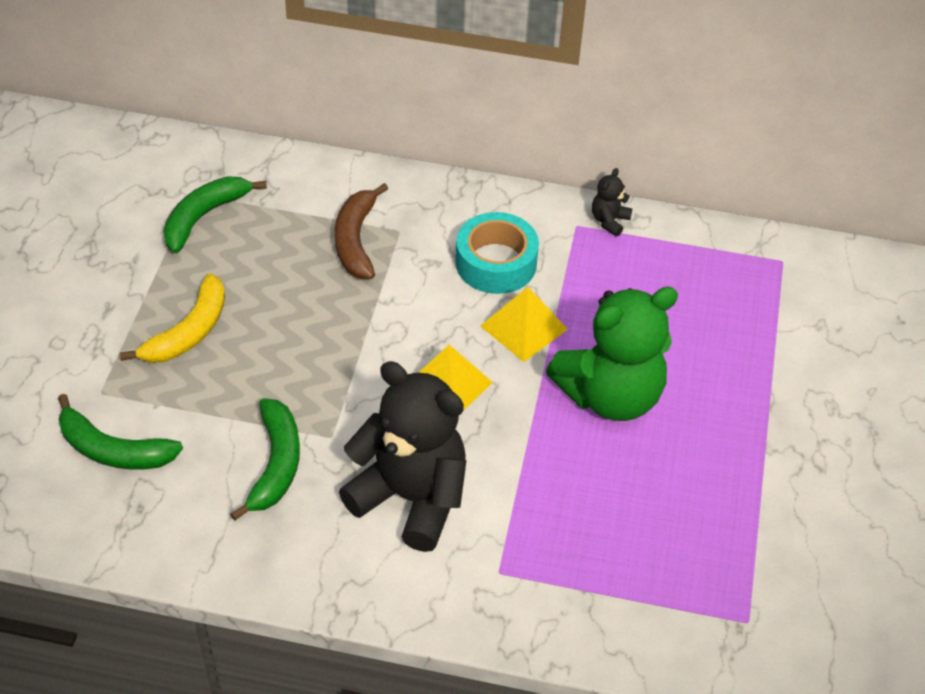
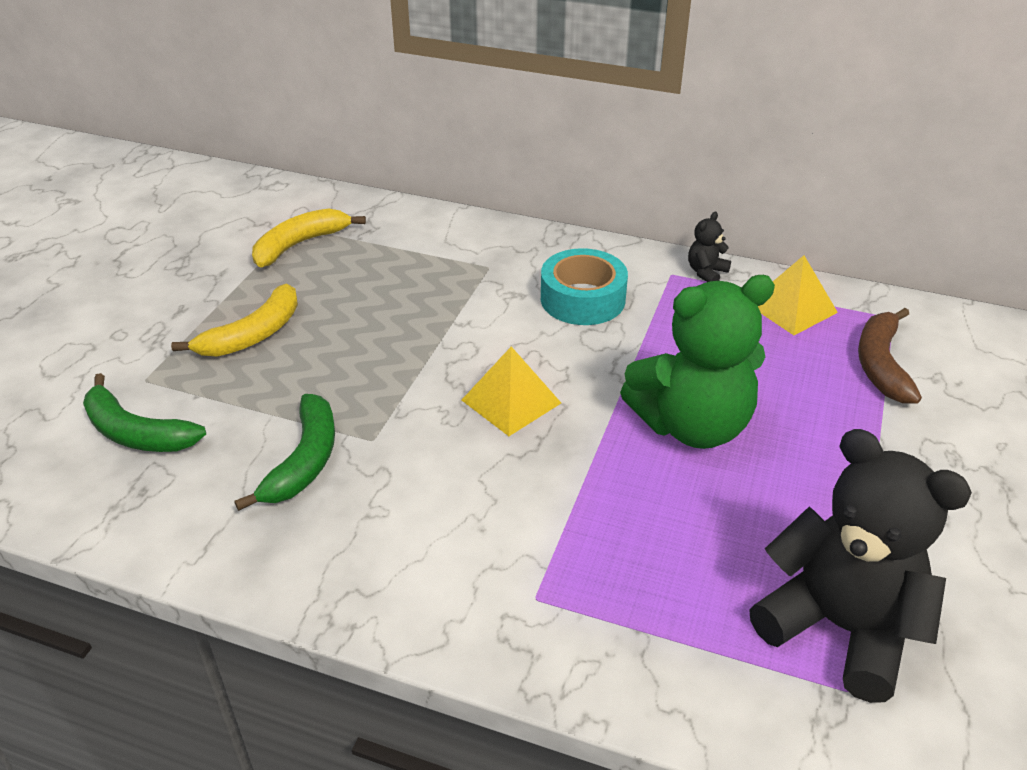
camera: 10 degrees right, 10 degrees down
green banana [163,176,267,253] -> yellow banana [252,209,366,268]
brown banana [334,183,388,279] -> brown banana moved to [858,308,922,404]
black teddy bear [339,361,467,552] -> black teddy bear moved to [749,429,972,703]
yellow pyramid [480,287,568,362] -> yellow pyramid moved to [758,255,838,335]

